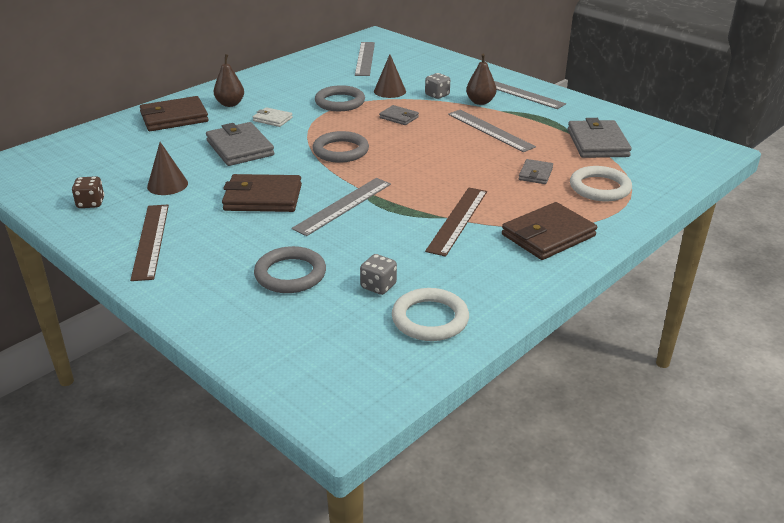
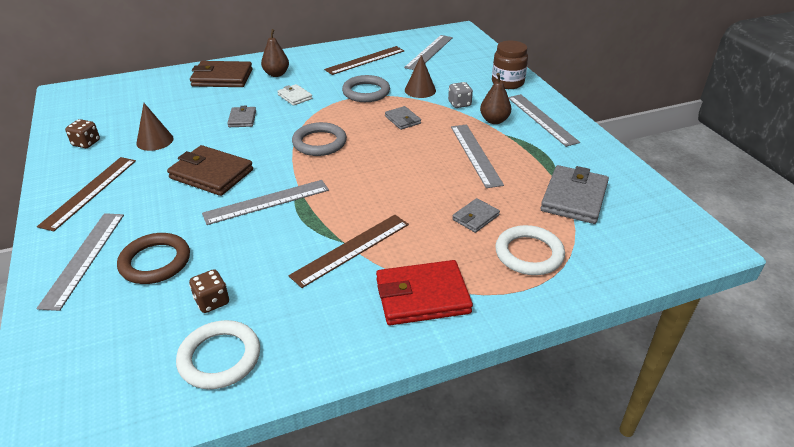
camera: 25 degrees right, 5 degrees up
grey wallet [206,122,274,166] -> grey wallet [227,106,256,127], size x0.54
grey ring [254,246,326,293] -> brown ring [117,233,190,284]
grey dice [360,254,397,295] -> brown dice [189,269,229,313]
brown wallet [502,202,597,260] -> red wallet [376,260,473,325]
none -> grey ruler [36,213,124,311]
none -> brown ruler [324,46,404,75]
none -> brown jar [492,40,528,89]

